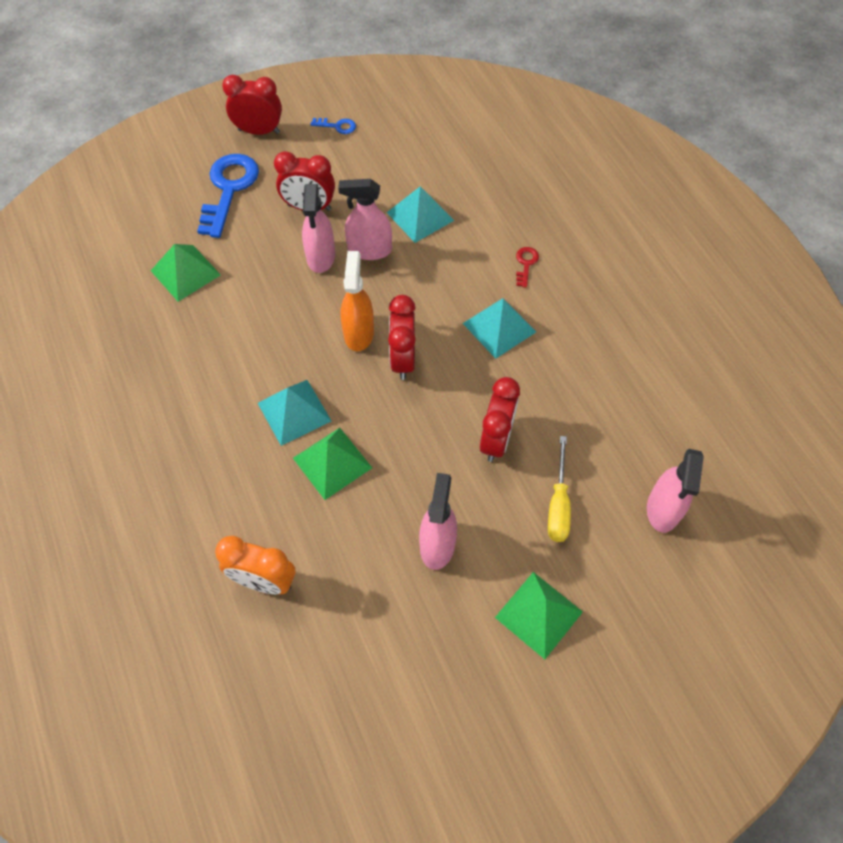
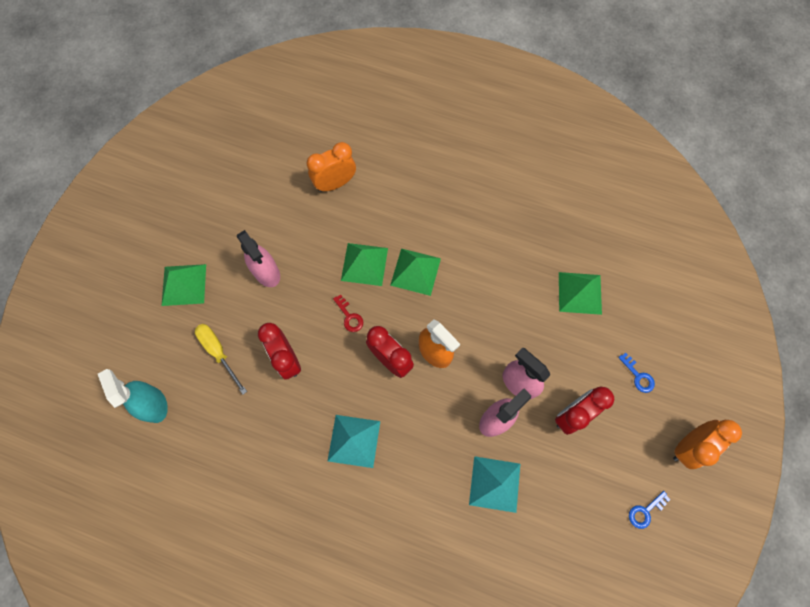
camera: 135 degrees right, 10 degrees up
blue key [197,154,259,238] -> blue key [618,353,655,393], size x0.44
red clock [222,75,282,135] -> orange clock [673,420,742,469]
turquoise pyramid [258,380,331,446] -> green pyramid [390,248,441,296]
red key [516,247,539,288] -> red key moved to [333,294,363,332]
pink spray bottle [647,449,704,533] -> turquoise spray bottle [98,369,168,423]

